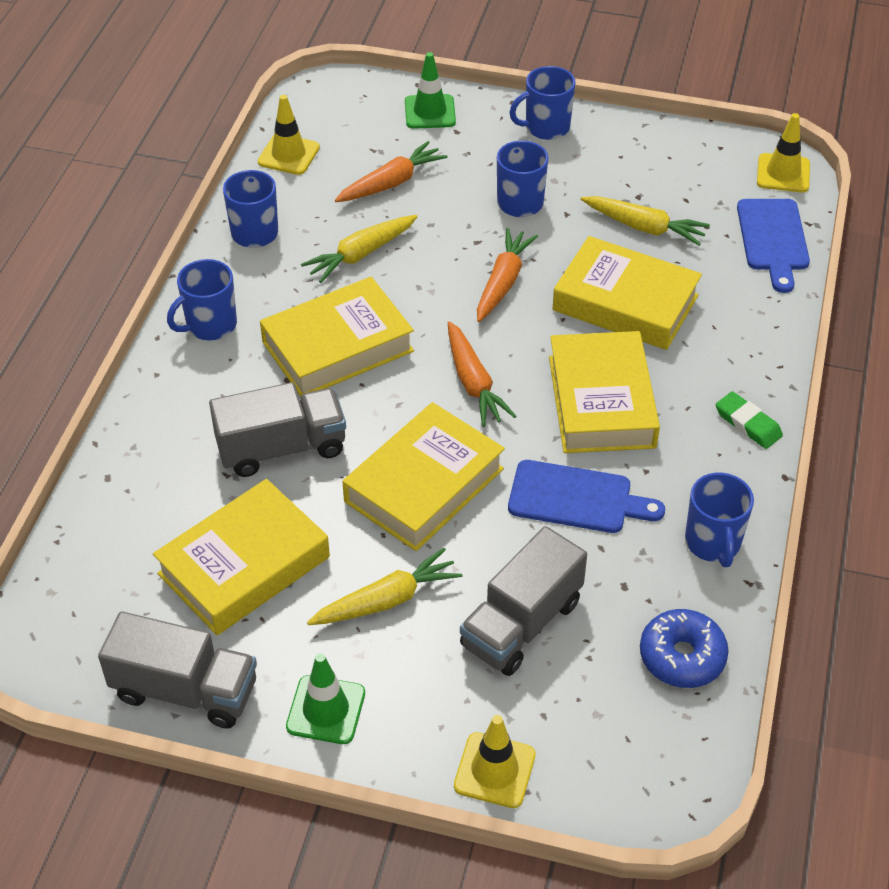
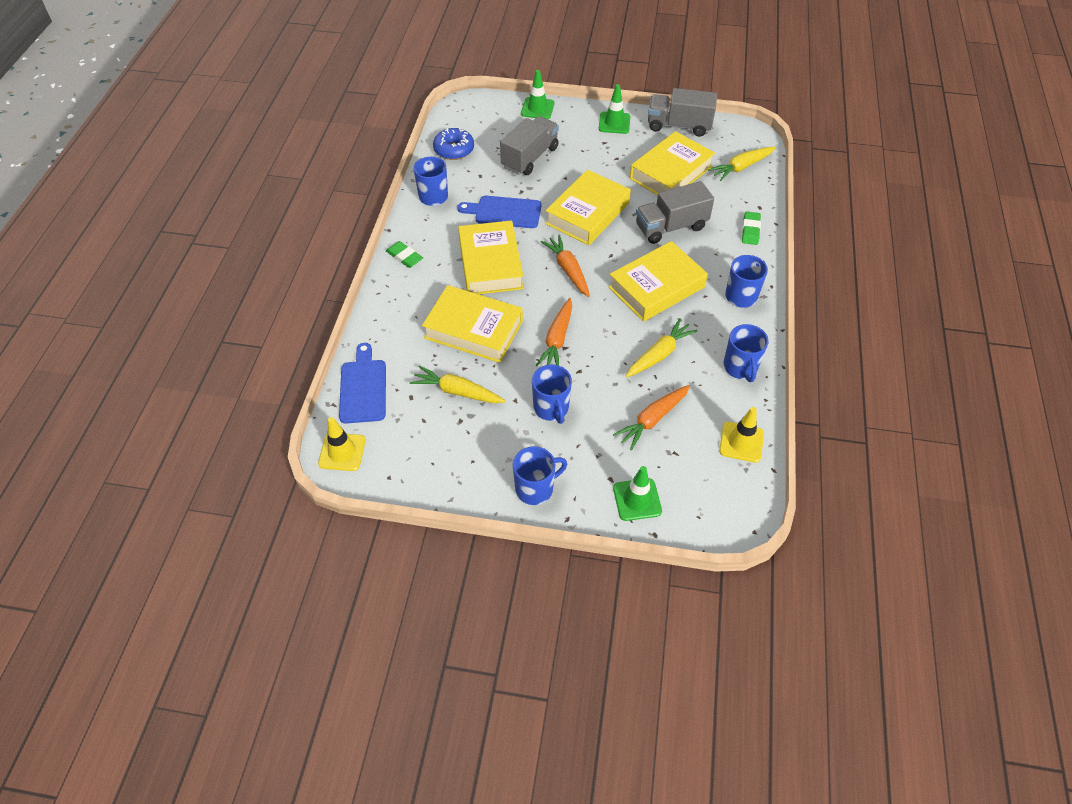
camera: 175 degrees right, 5 degrees up
yellow carrot [307,548,462,625] -> yellow carrot moved to [708,147,776,181]
yellow traffic cone [454,715,536,808] -> green traffic cone [521,70,554,119]
none -> green eraser [742,211,761,245]

